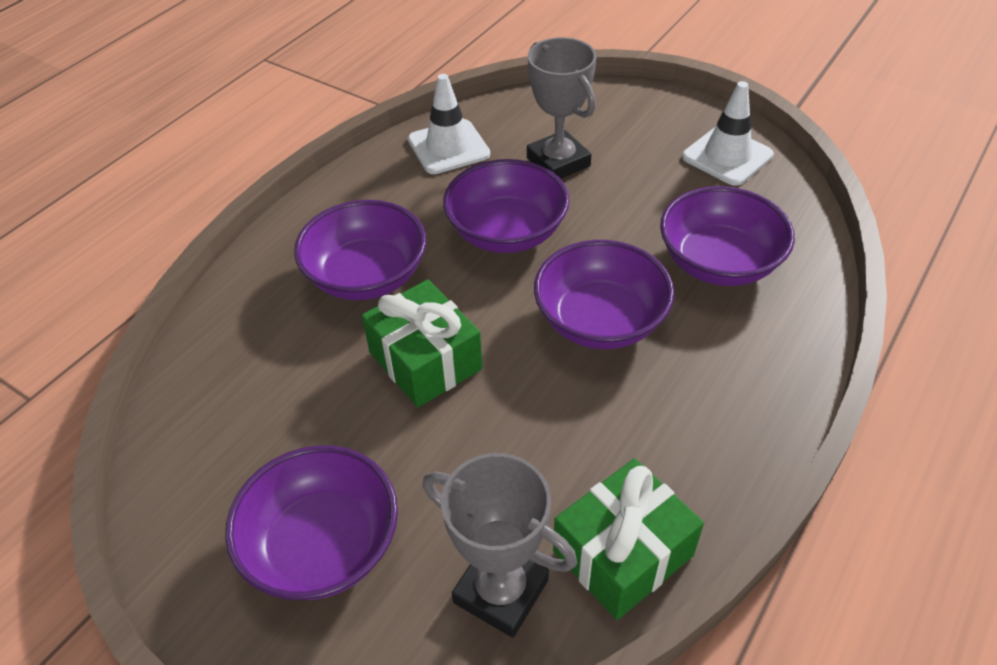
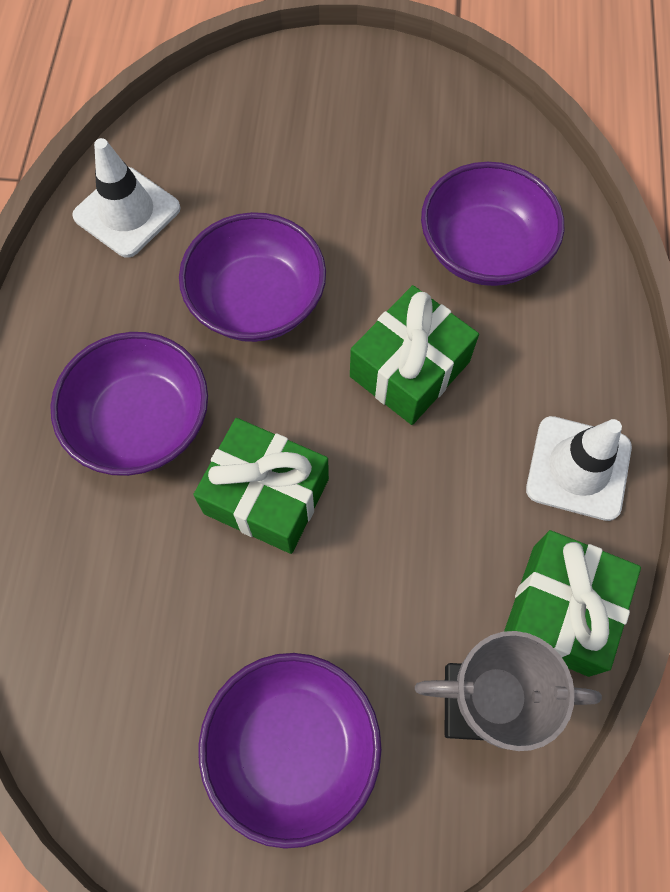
camera: 30 degrees left, 20 degrees up
grey trophy [527,37,596,179] -> none
purple bowl [534,240,674,349] -> green gift [350,285,479,425]
white traffic cone [682,81,774,186] -> white traffic cone moved to [526,416,632,521]

